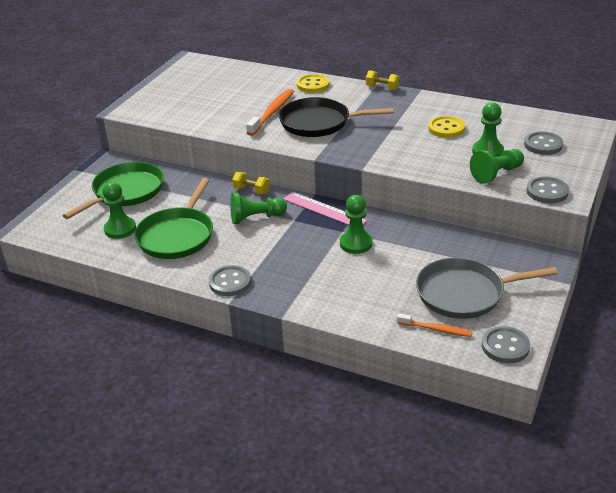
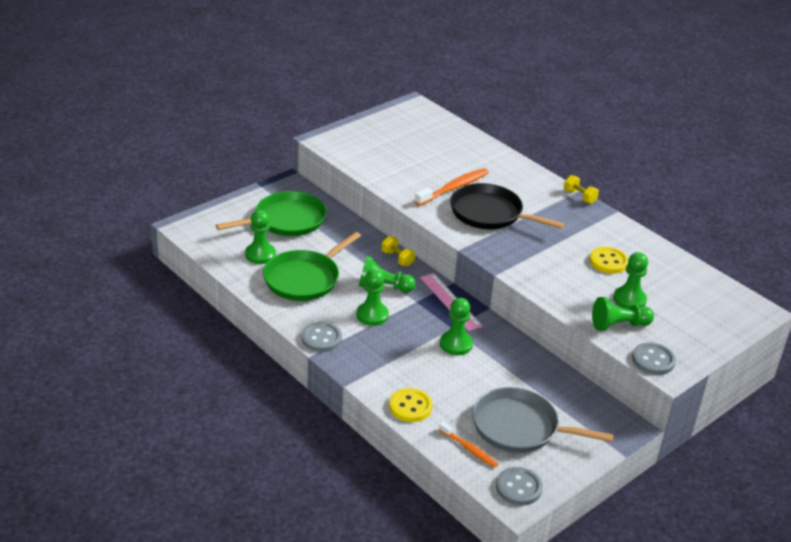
camera: 20 degrees right, 0 degrees up
yellow button [297,74,329,93] -> yellow button moved to [389,388,432,422]
grey button [524,131,563,155] -> none
none -> green pawn [356,269,389,326]

